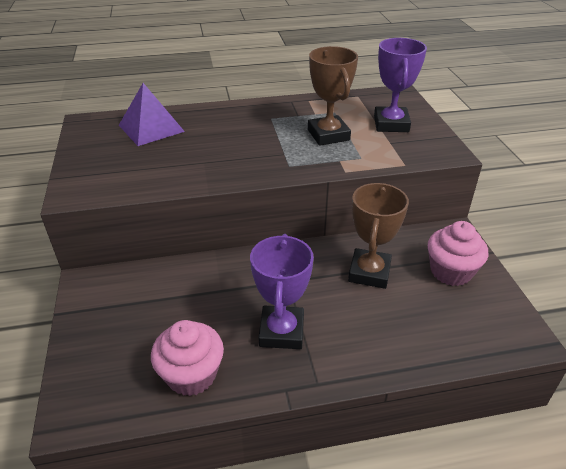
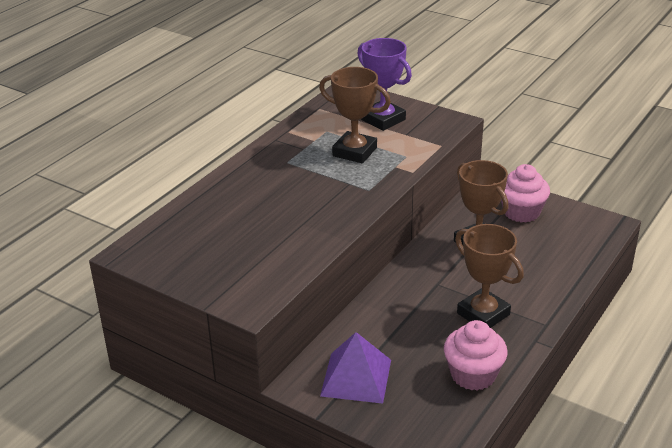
camera: 45 degrees left, 5 degrees down
purple pyramid [119,83,185,146] -> purple pyramid moved to [320,332,391,404]
purple trophy [250,234,314,349] -> brown trophy [455,224,524,328]

